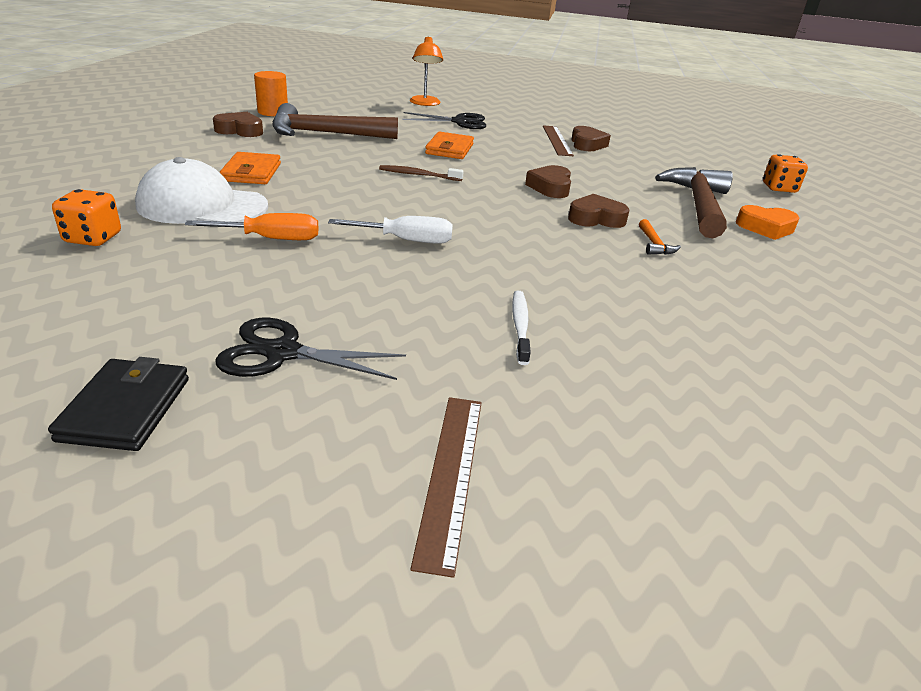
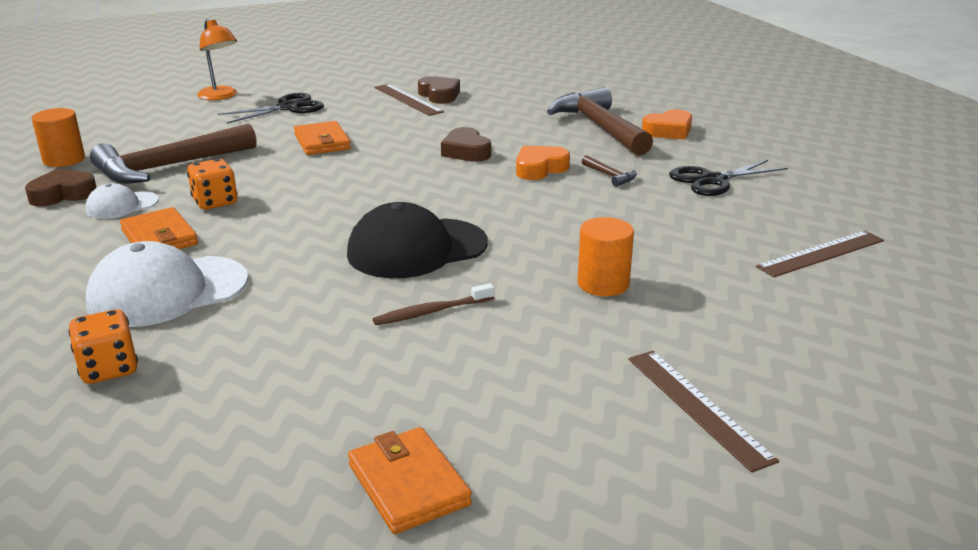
camera: 30 degrees left, 5 degrees down
black wallet [48,357,189,451] -> orange wallet [348,427,472,534]
orange screwdriver [185,213,318,240] -> none
black scissors [215,317,406,380] -> black scissors moved to [669,160,788,196]
white screwdriver [328,216,453,244] -> black cap [347,202,488,278]
brown toothbrush [379,165,464,181] -> brown toothbrush moved to [373,283,495,325]
white toothbrush [512,291,531,365] -> orange cylinder [578,217,634,296]
brown heart [568,194,629,228] -> orange heart [516,146,570,180]
orange hammer [639,219,681,255] -> brown hammer [582,155,637,187]
orange dice [763,154,808,193] -> orange dice moved to [187,159,238,210]
none -> white cap [85,183,159,219]
none -> brown ruler [756,231,884,277]

